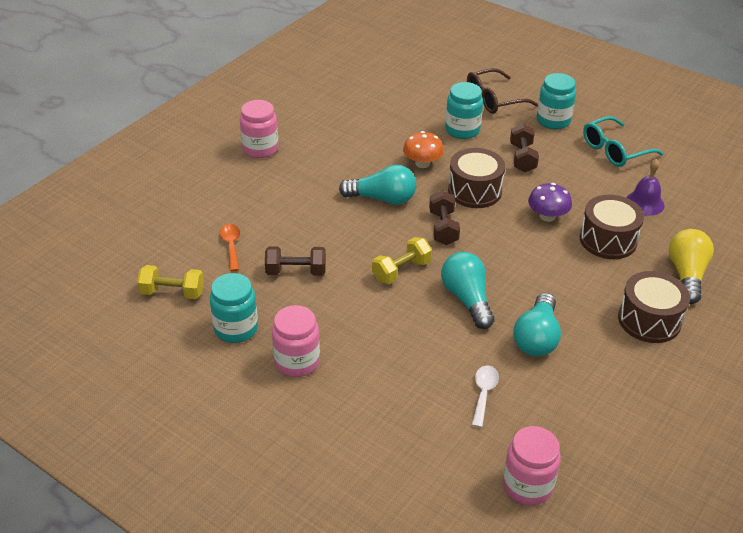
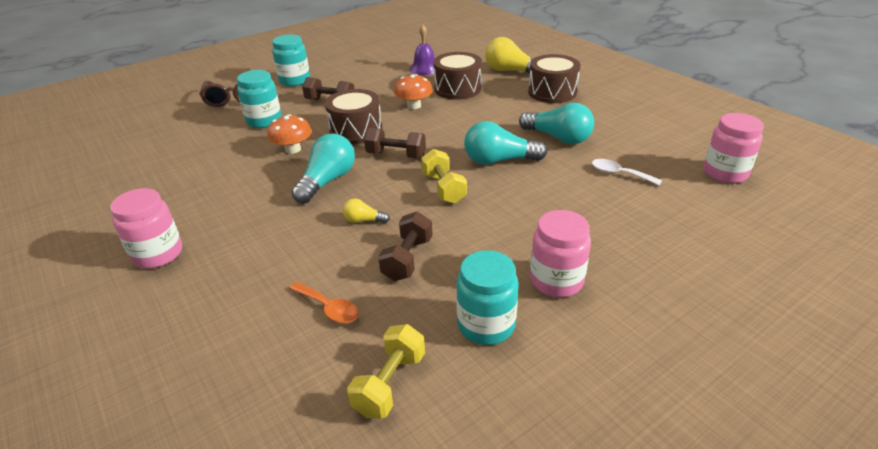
camera: 70 degrees left, 5 degrees down
orange spoon [220,224,240,271] -> orange spoon turned 150 degrees counterclockwise [289,282,359,323]
purple mushroom [528,183,572,222] -> orange mushroom [394,74,433,109]
turquoise glasses [583,116,663,167] -> none
none -> yellow light bulb [342,198,390,223]

